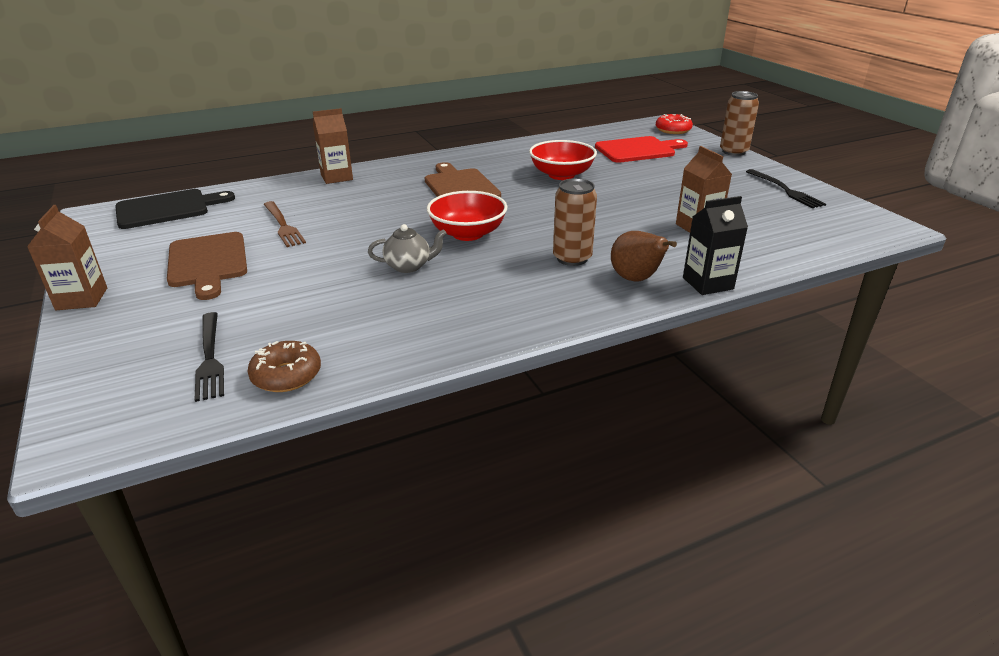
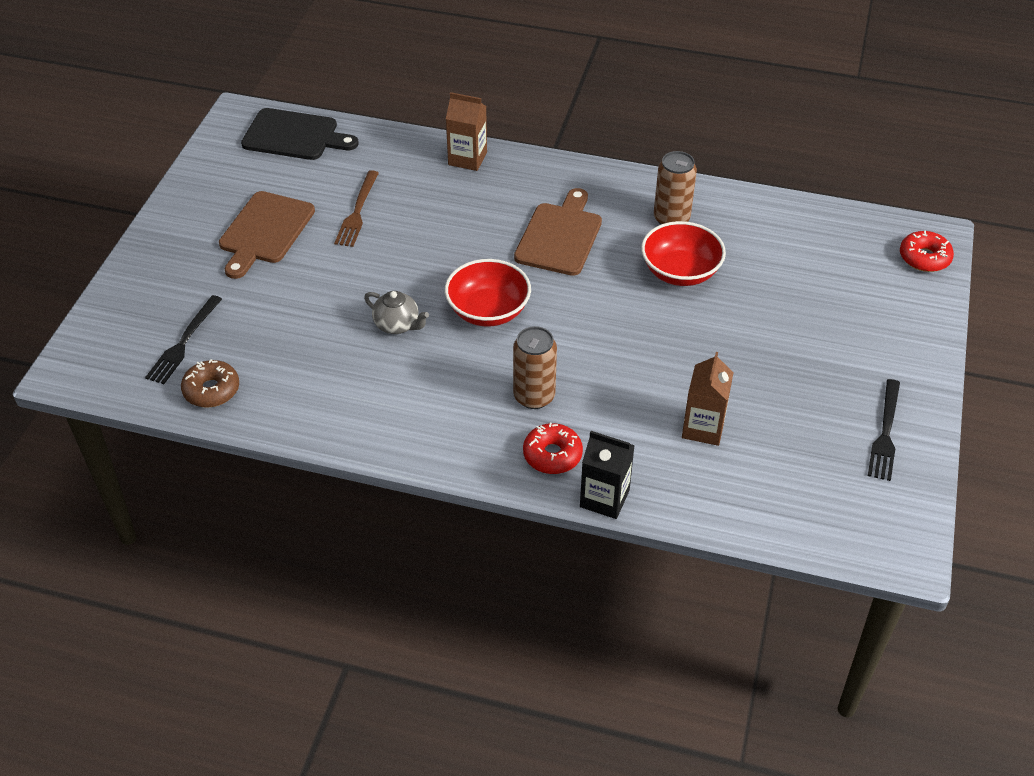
camera: 40 degrees right, 15 degrees up
brown carton [27,205,107,310] -> none
red cutting board [595,136,688,163] -> none
brown pear [611,231,677,282] -> red donut [523,423,583,474]
brown can [720,91,759,156] -> brown can moved to [654,151,697,225]

